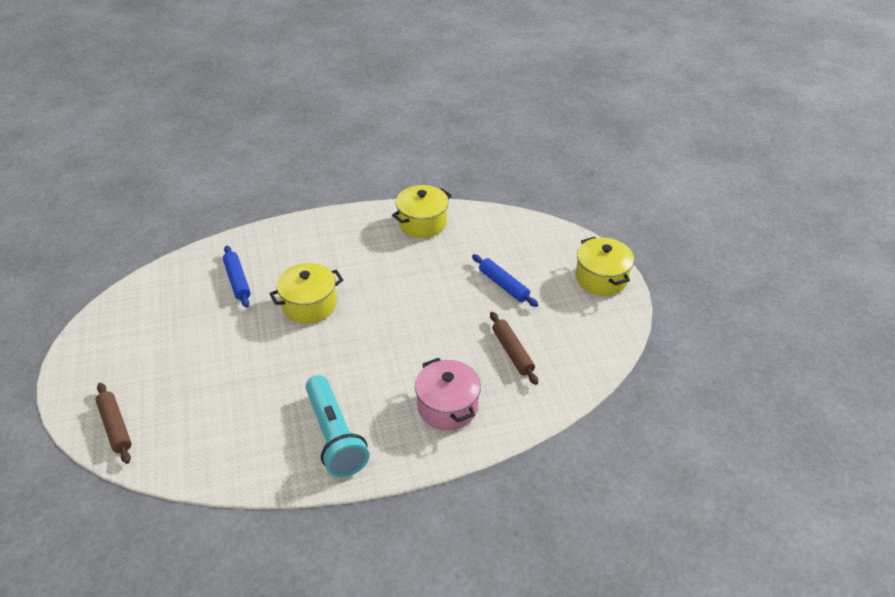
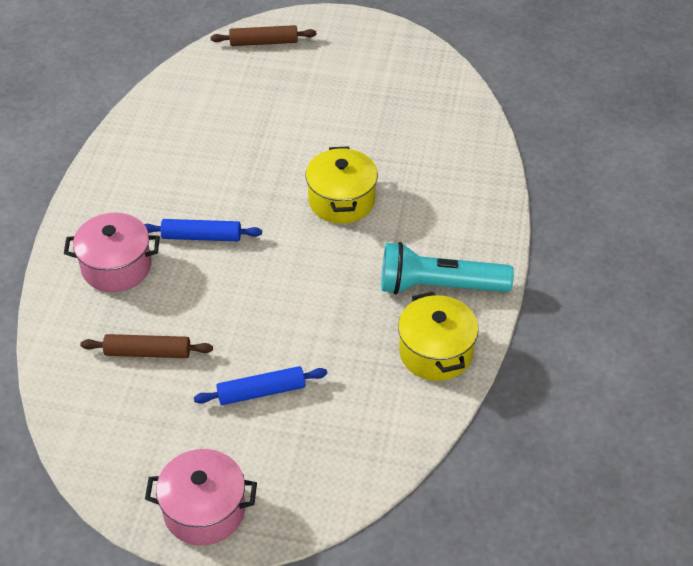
camera: 115 degrees right, 5 degrees up
blue rolling pin [223,246,251,308] -> blue rolling pin moved to [144,219,262,241]
turquoise flashlight [306,375,369,477] -> turquoise flashlight moved to [381,242,514,295]
yellow pot [576,237,634,296] -> pink pot [145,449,257,546]

